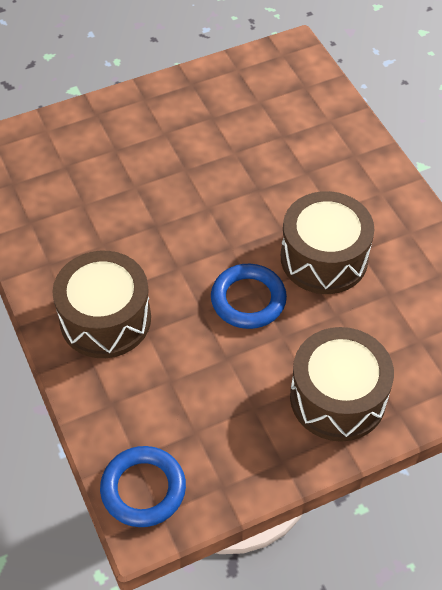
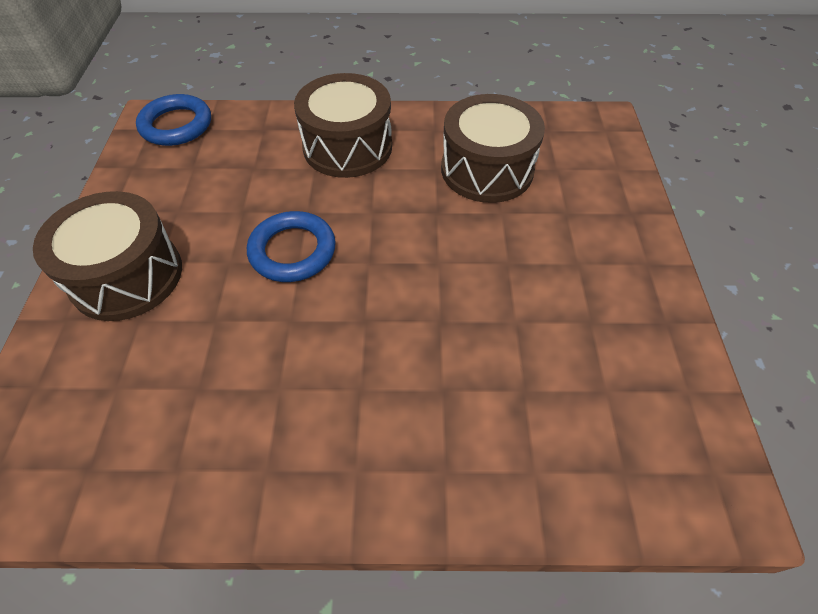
camera: 115 degrees right, 0 degrees up
brown drum [281,191,375,294] -> brown drum moved to [441,94,545,203]

